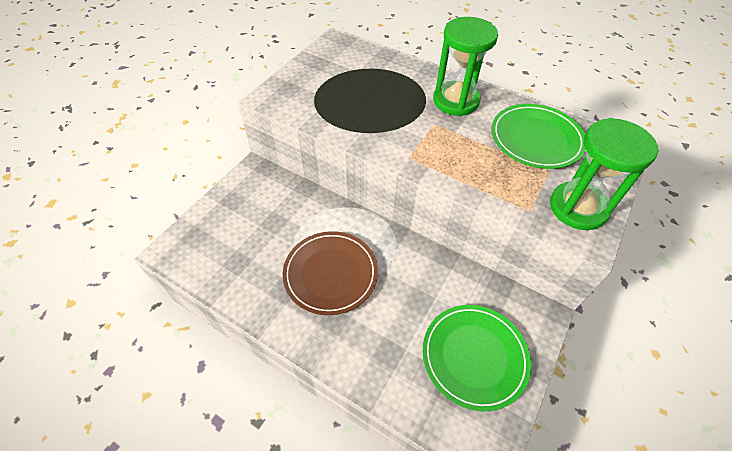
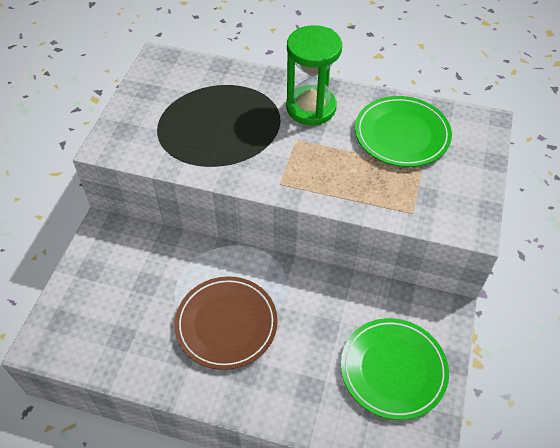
camera: 15 degrees left, 0 degrees up
green hourglass [550,118,659,230] -> none

